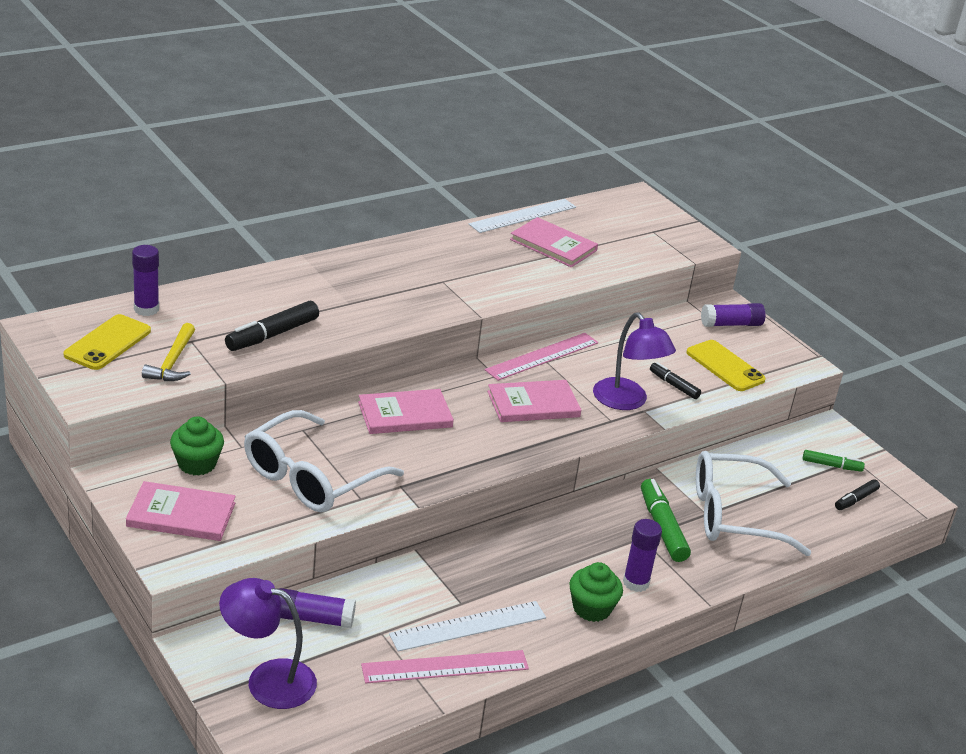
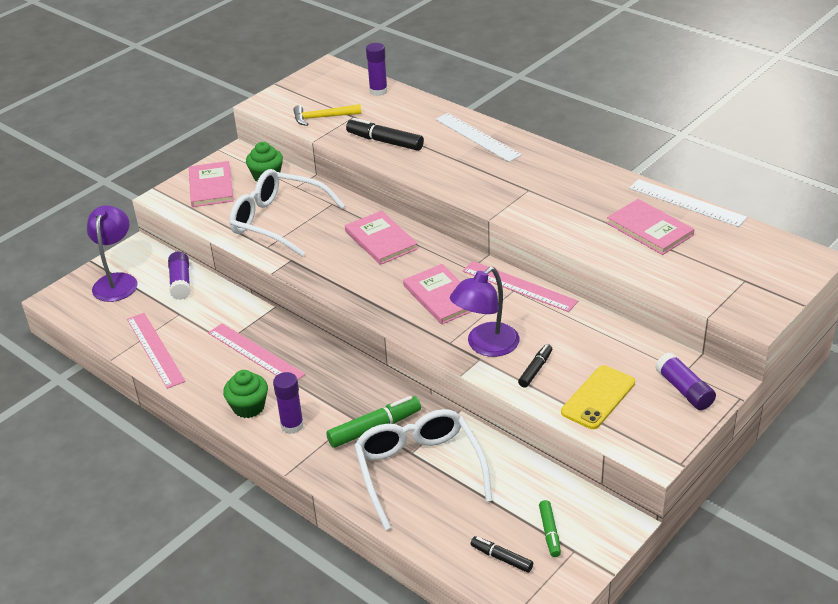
camera: 80 degrees right, 5 degrees up
yellow phone [64,314,151,370] -> none
white ruler [389,601,546,652] -> white ruler moved to [435,113,522,162]
pink book [510,217,598,267] -> pink book turned 60 degrees counterclockwise [607,199,694,255]
none -> pink ruler [208,323,305,380]

